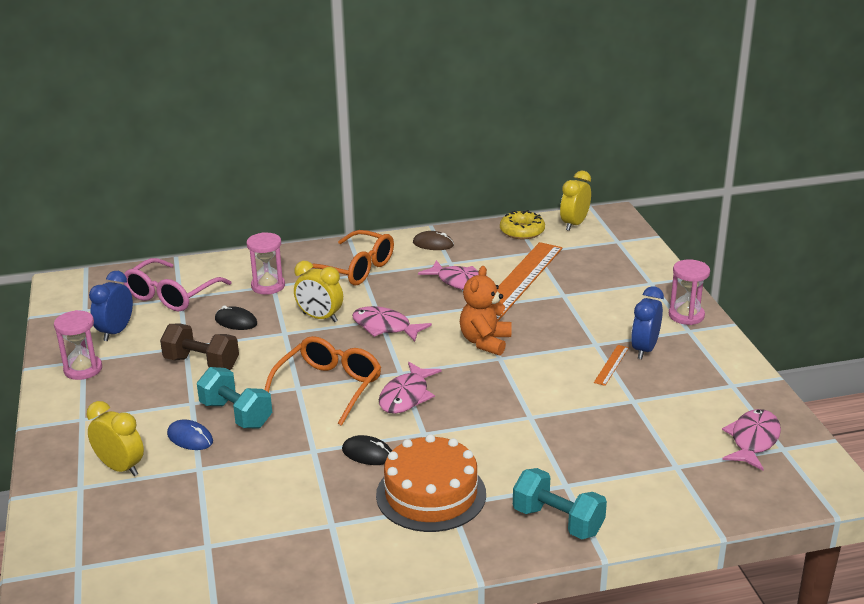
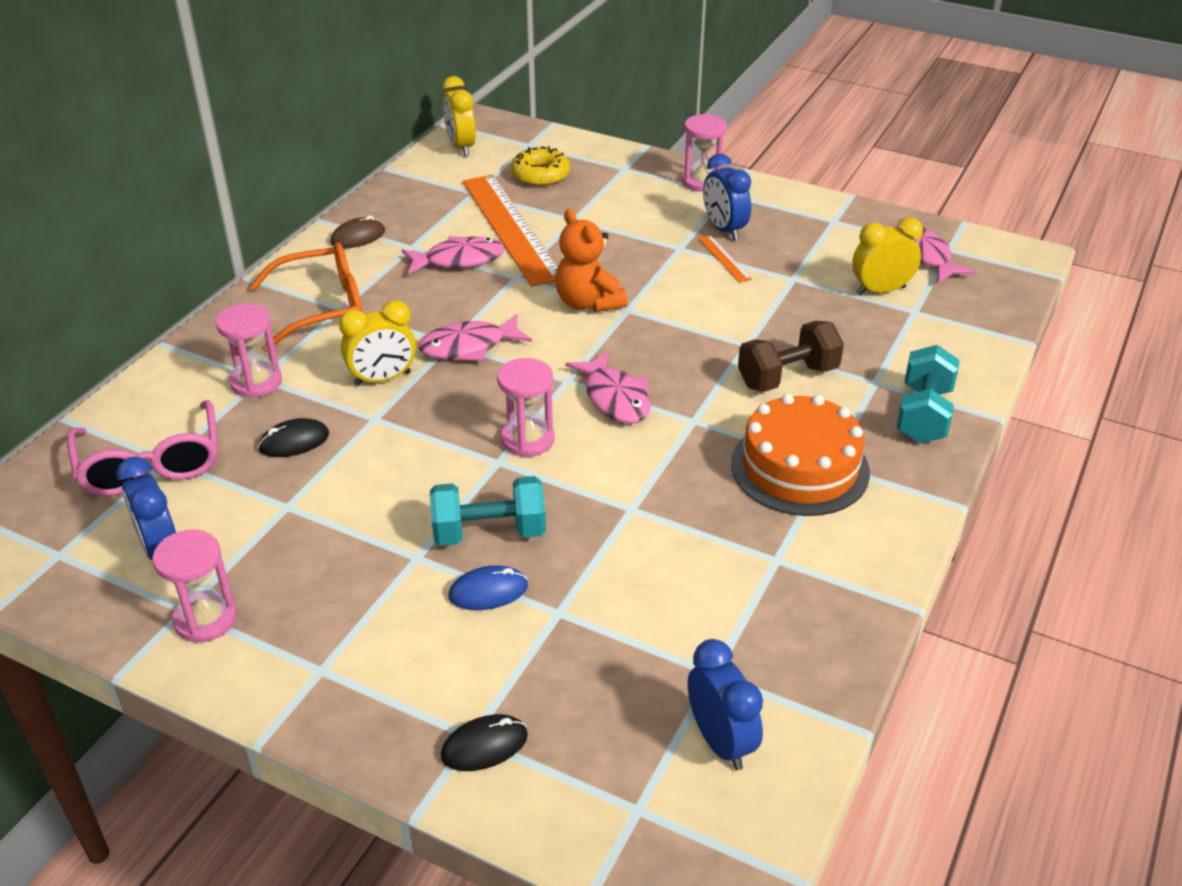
camera: 50 degrees left, 10 degrees up
yellow clock [87,401,144,476] -> yellow clock moved to [852,217,923,295]
brown dumbbell [160,324,239,370] -> brown dumbbell moved to [738,321,844,392]
orange glasses [265,336,381,426] -> pink hourglass [497,358,555,457]
black mouse [342,435,392,465] -> black mouse moved to [441,714,528,771]
yellow donut [500,210,545,239] -> yellow donut moved to [511,146,570,186]
turquoise dumbbell [513,468,607,539] -> turquoise dumbbell turned 60 degrees counterclockwise [896,345,960,443]
none -> blue clock [688,639,763,770]

